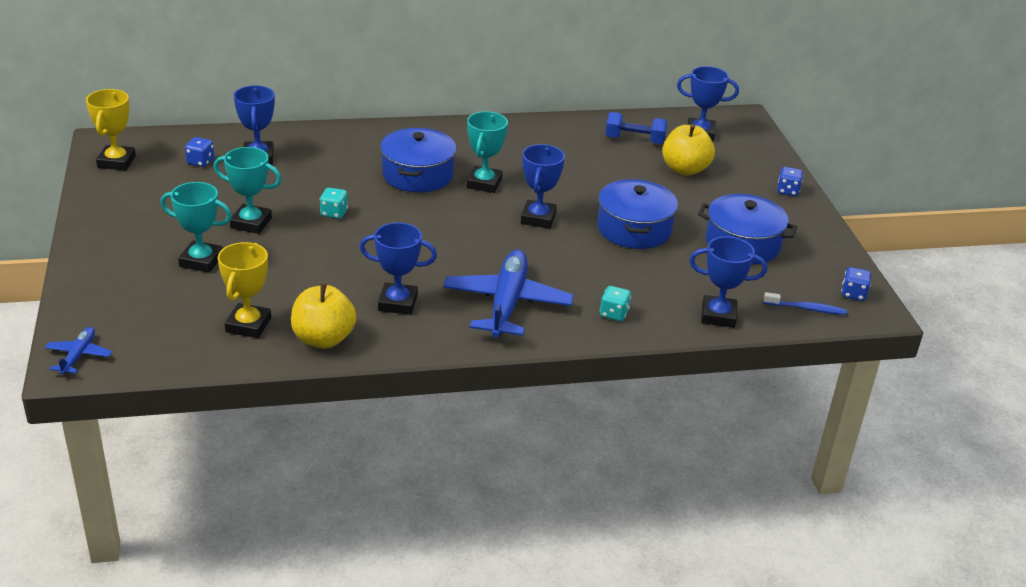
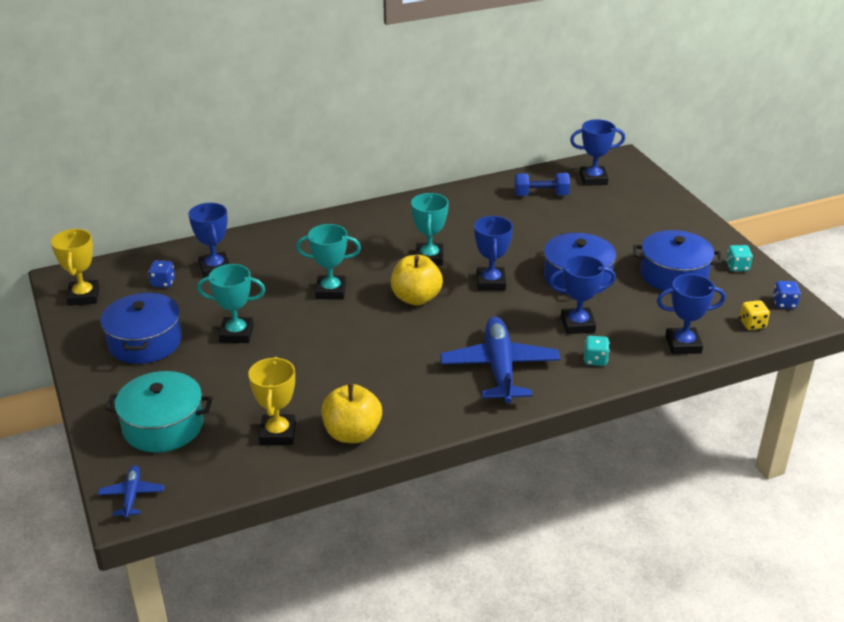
camera: 10 degrees left, 0 degrees up
turquoise trophy [160,182,232,273] -> turquoise trophy moved to [296,224,361,300]
turquoise dice [320,188,348,219] -> turquoise dice moved to [726,245,753,271]
blue trophy [359,222,437,315] -> blue trophy moved to [549,255,616,334]
blue pot [380,128,456,193] -> blue pot moved to [100,292,182,364]
yellow apple [662,124,715,175] -> yellow apple moved to [391,255,443,305]
blue toothbrush [763,292,847,315] -> yellow dice [740,300,770,330]
blue dice [777,167,803,196] -> none
none -> turquoise pot [105,371,213,452]

